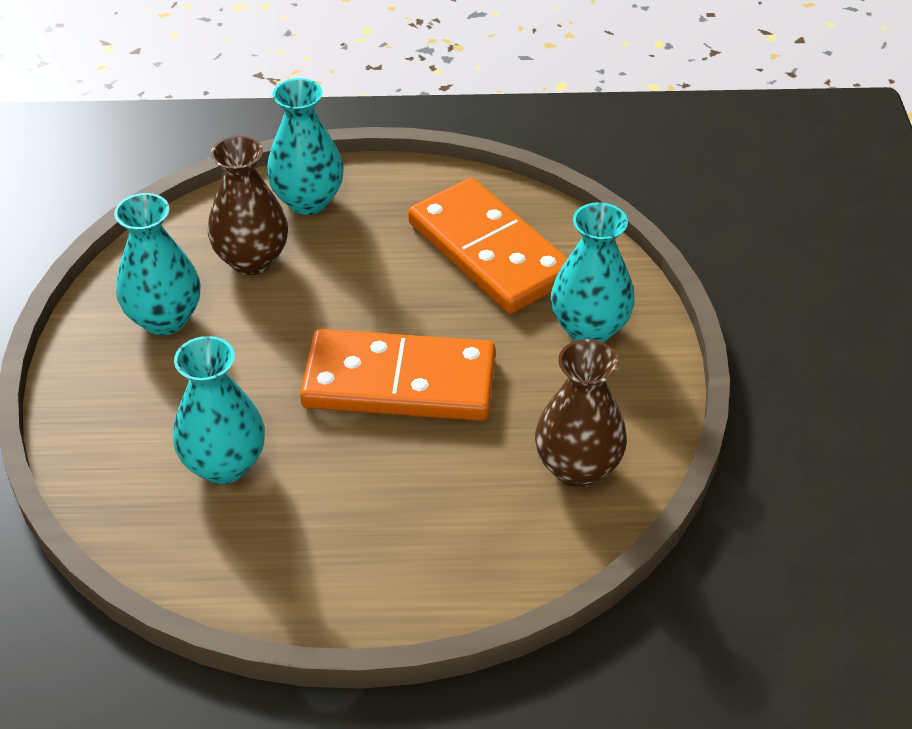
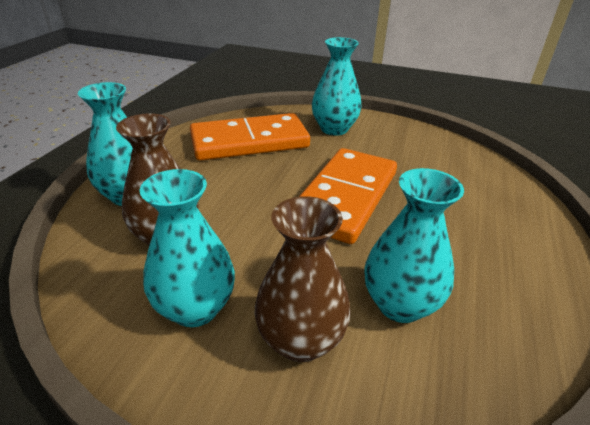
camera: 70 degrees left, 10 degrees down
brown vase [535,339,627,487] -> brown vase moved to [254,196,351,362]

